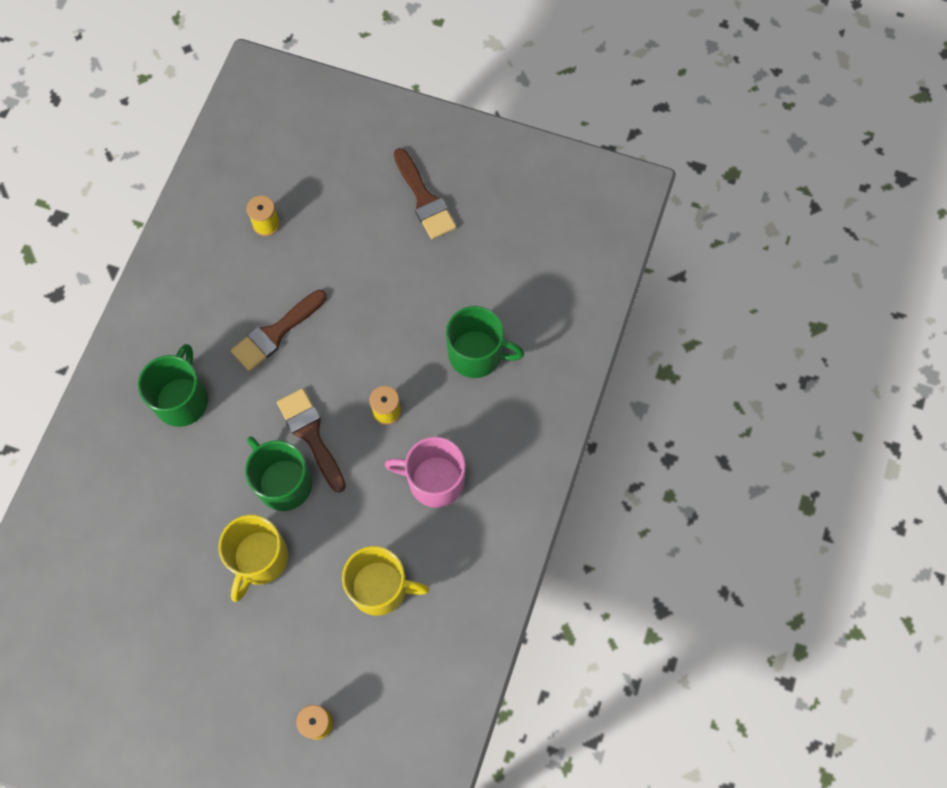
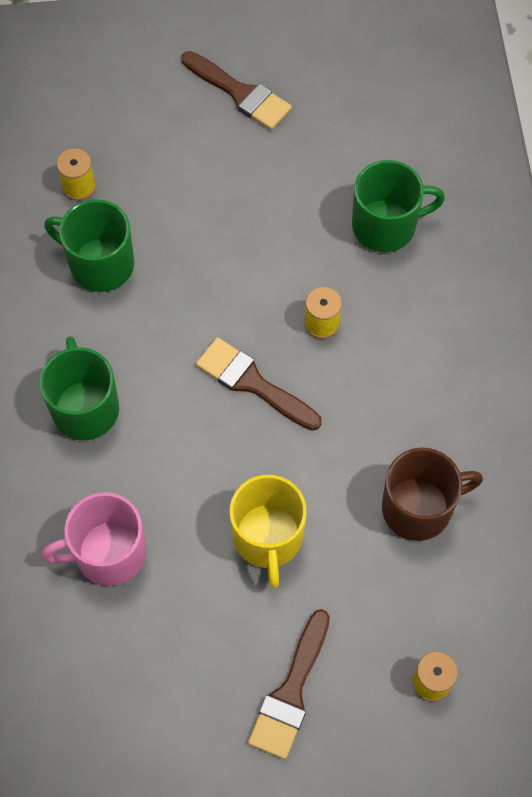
camera: 25 degrees left, 5 degrees down
brown brush [231,290,327,371] -> brown brush moved to [248,609,330,759]
green mug [245,437,312,511] -> green mug moved to [44,199,134,292]
yellow mug [342,546,429,616] -> brown mug [382,447,483,541]
pink mug [385,437,466,508] -> pink mug moved to [41,492,147,586]

